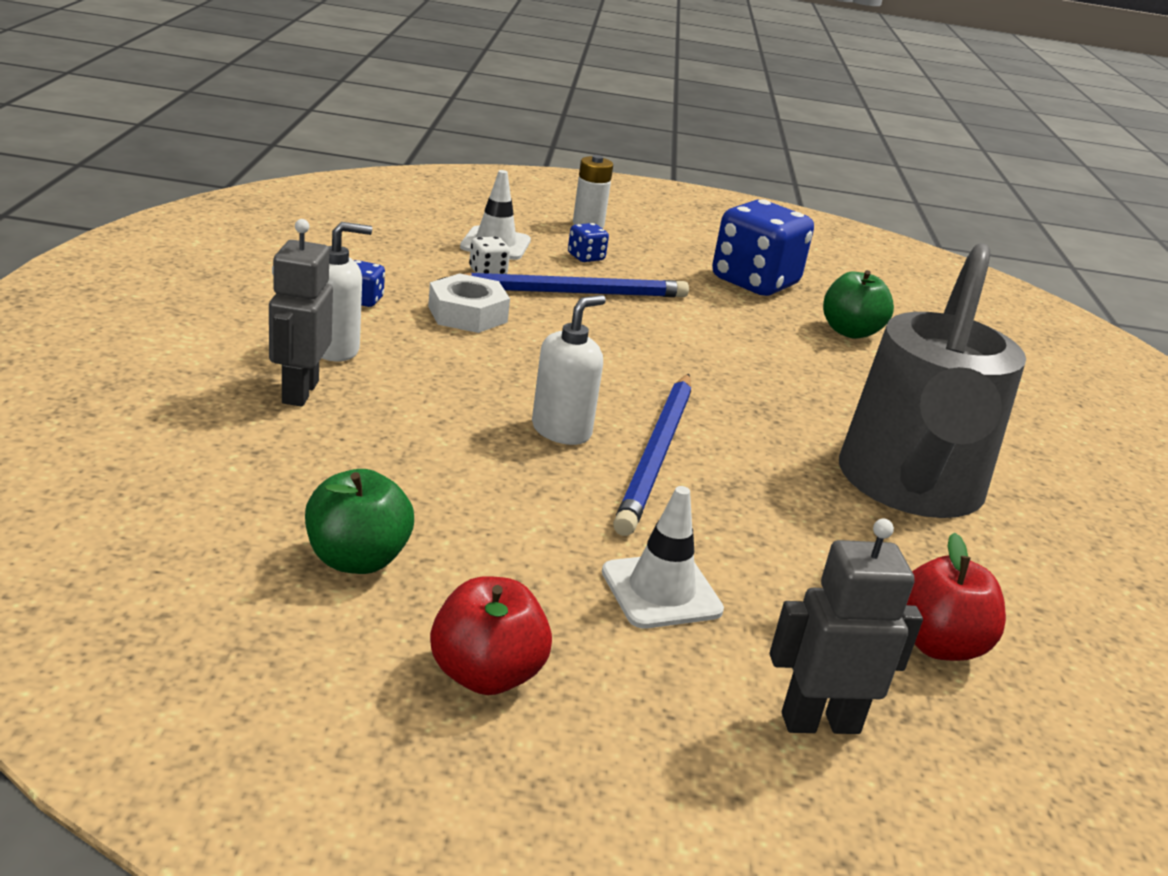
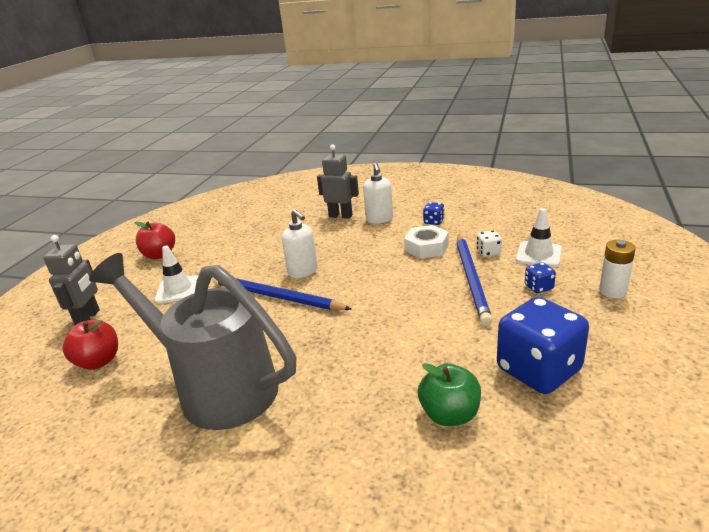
camera: 110 degrees right, 0 degrees up
green apple [305,469,414,574] -> none

